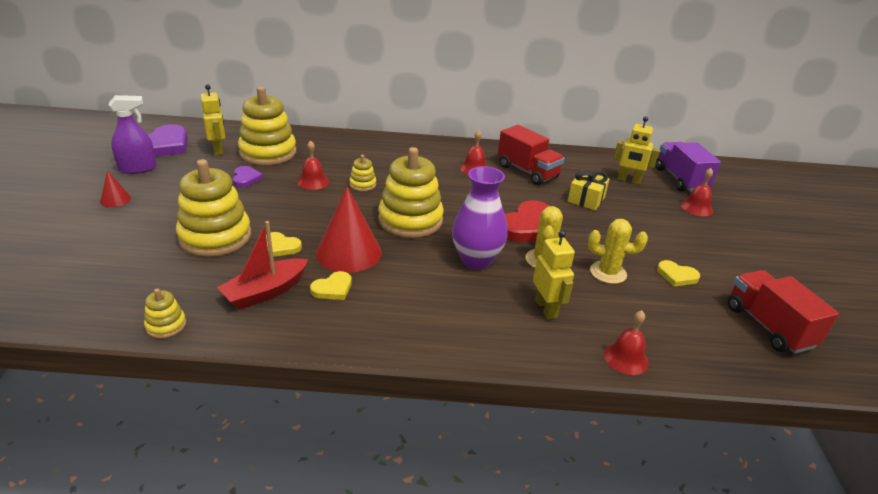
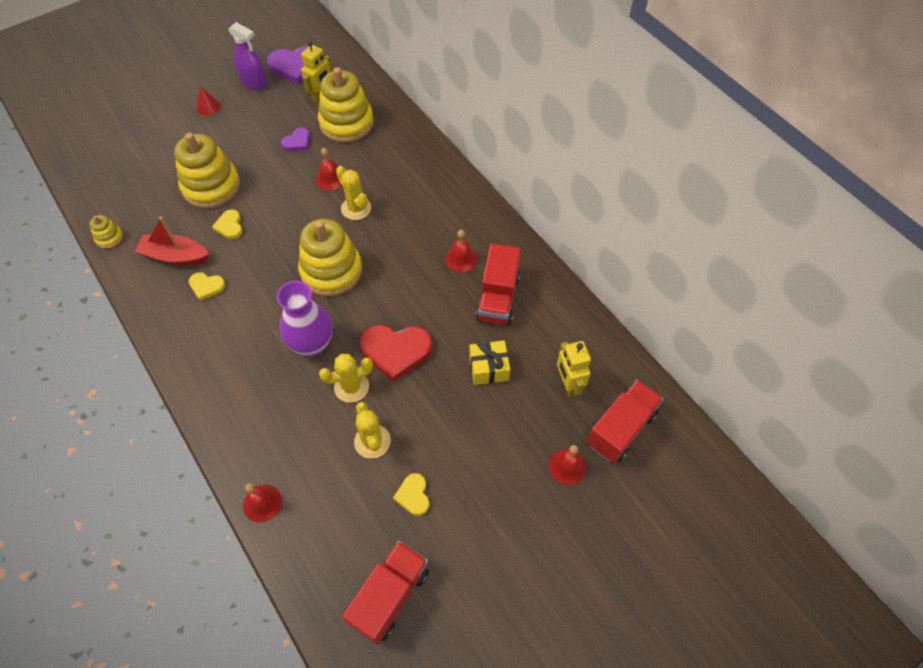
camera: 55 degrees right, 25 degrees up
red cone [316,187,382,273] -> none
yellow stacking toy [349,155,376,191] -> yellow cactus [336,166,371,220]
yellow robot [533,230,575,319] -> none
purple truck [656,142,721,191] -> red truck [587,380,663,463]

